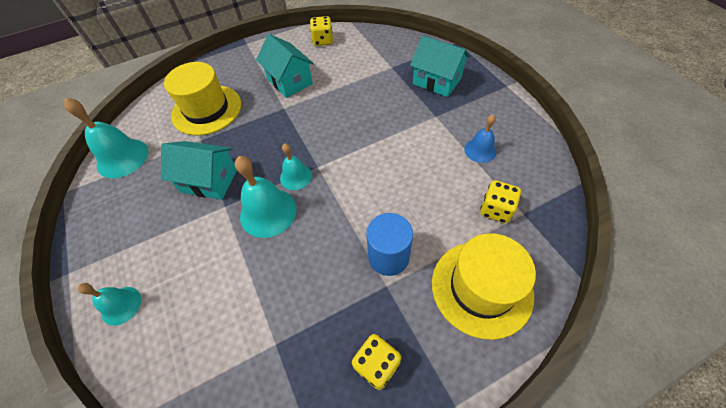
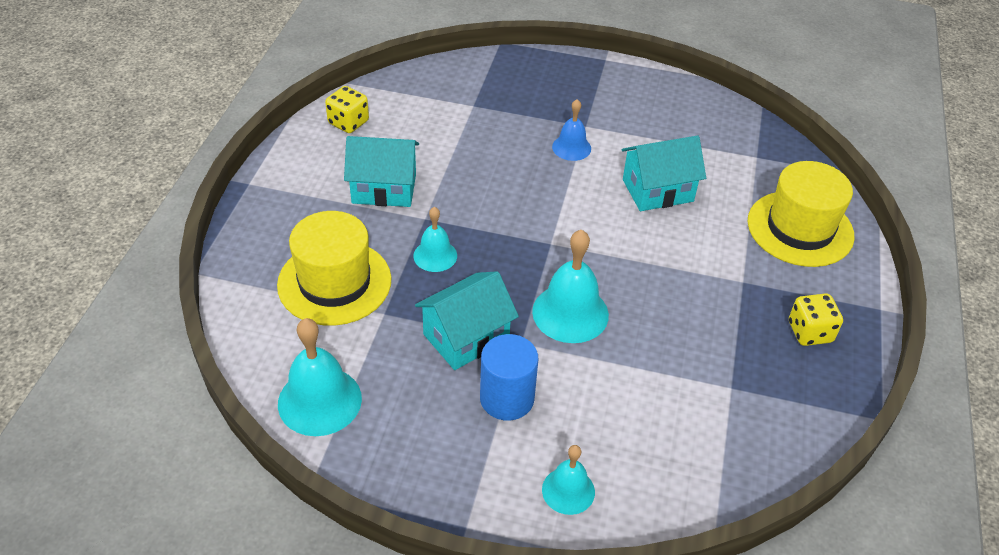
camera: 55 degrees left, 10 degrees down
turquoise bell [280,144,312,190] -> turquoise bell moved to [414,207,457,272]
blue cylinder [366,213,413,276] -> blue cylinder moved to [480,334,538,421]
turquoise house [410,36,470,97] -> turquoise house moved to [622,135,706,211]
blue bell [464,115,497,163] -> blue bell moved to [552,99,591,161]
yellow dice [480,180,521,223] -> none

